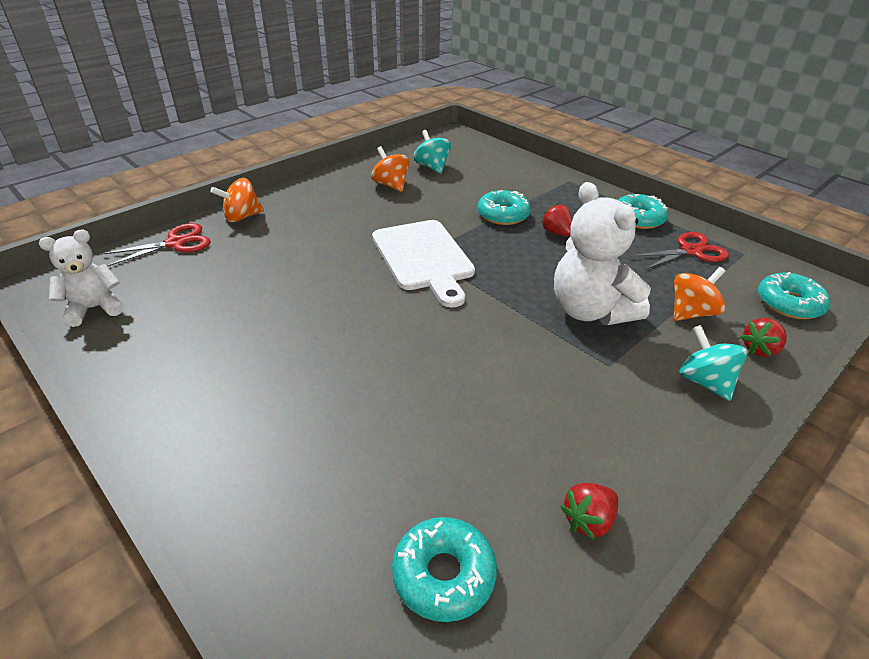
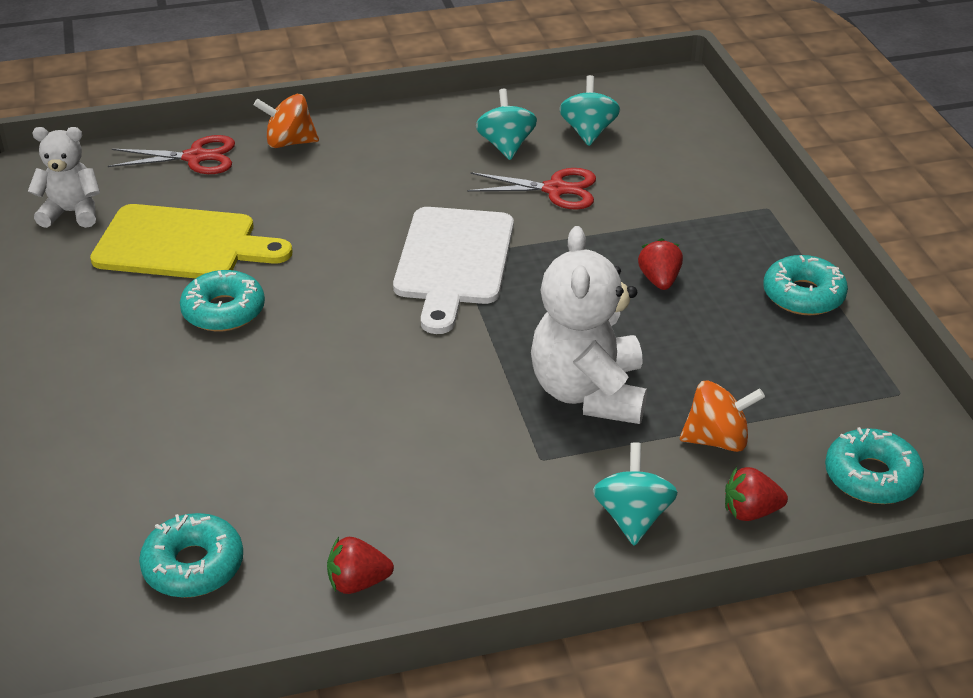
camera: 30 degrees right, 0 degrees up
orange spinning top [371,146,409,192] -> turquoise spinning top [476,89,537,160]
turquoise donut [477,190,531,225] -> turquoise donut moved to [180,270,265,332]
red scissors [630,232,729,270] -> red scissors moved to [467,168,596,210]
none -> yellow cutting board [90,204,292,278]

